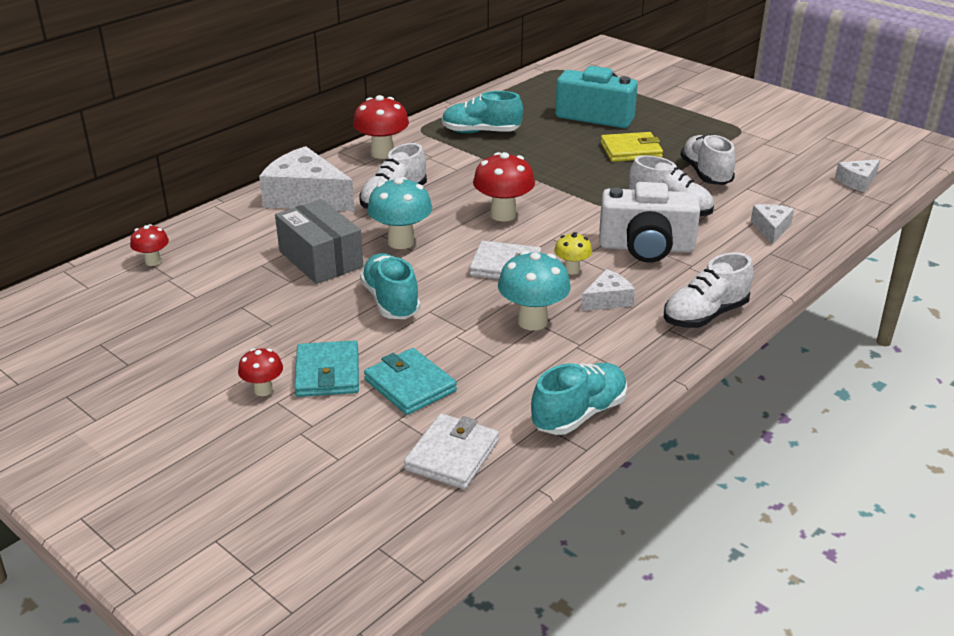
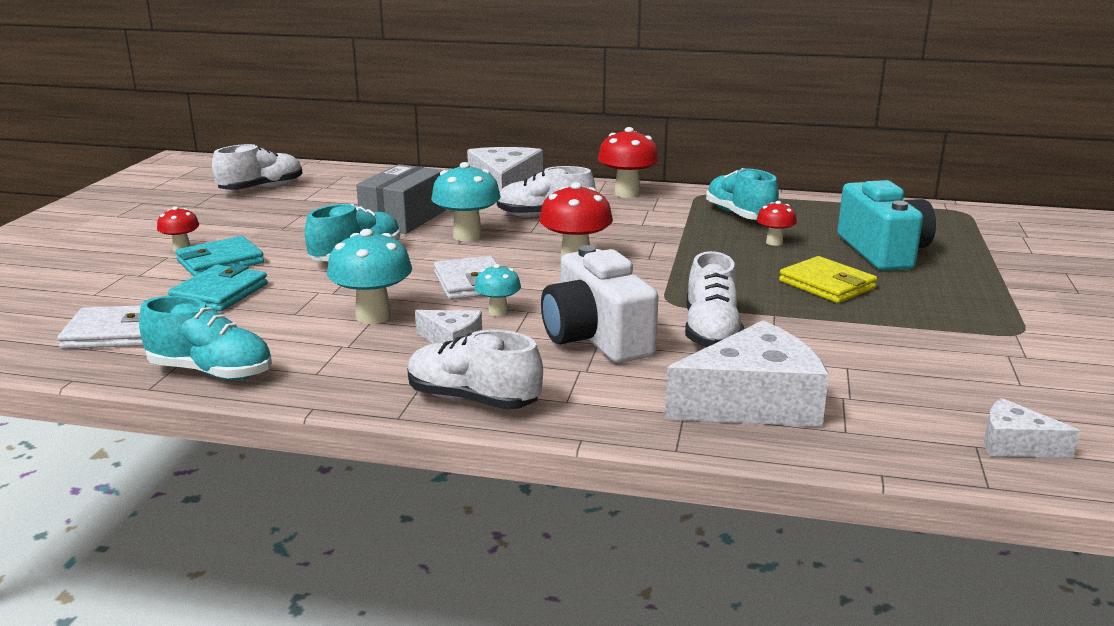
camera: 60 degrees right, 10 degrees down
red mushroom [130,224,169,266] -> red mushroom moved to [757,201,797,246]
yellow mushroom [554,232,592,275] -> turquoise mushroom [474,264,521,317]
white shoe [680,134,735,185] -> white shoe moved to [212,144,303,190]
white cheese [751,204,794,245] -> white cheese [665,321,829,427], size x1.98

